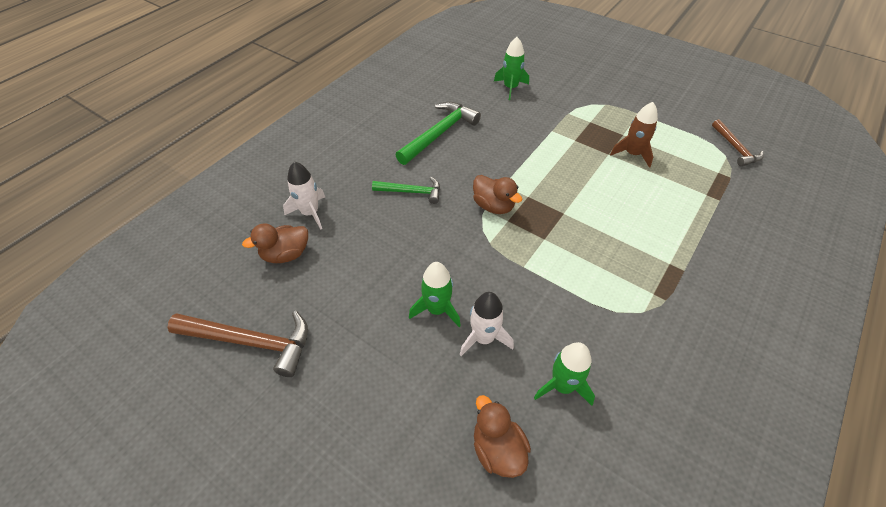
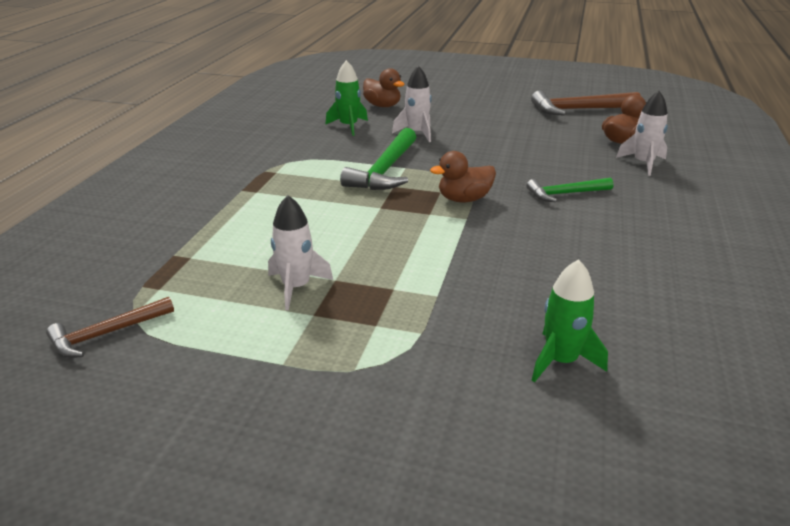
camera: 160 degrees right, 20 degrees down
green hammer [396,102,481,165] -> green hammer moved to [340,128,416,190]
green rocket [409,262,461,327] -> none
brown duck [473,175,522,214] -> brown duck turned 45 degrees counterclockwise [430,151,496,202]
brown rocket [610,102,658,168] -> white rocket [268,195,333,310]
brown hammer [712,119,764,166] -> brown hammer turned 90 degrees counterclockwise [46,297,174,358]

